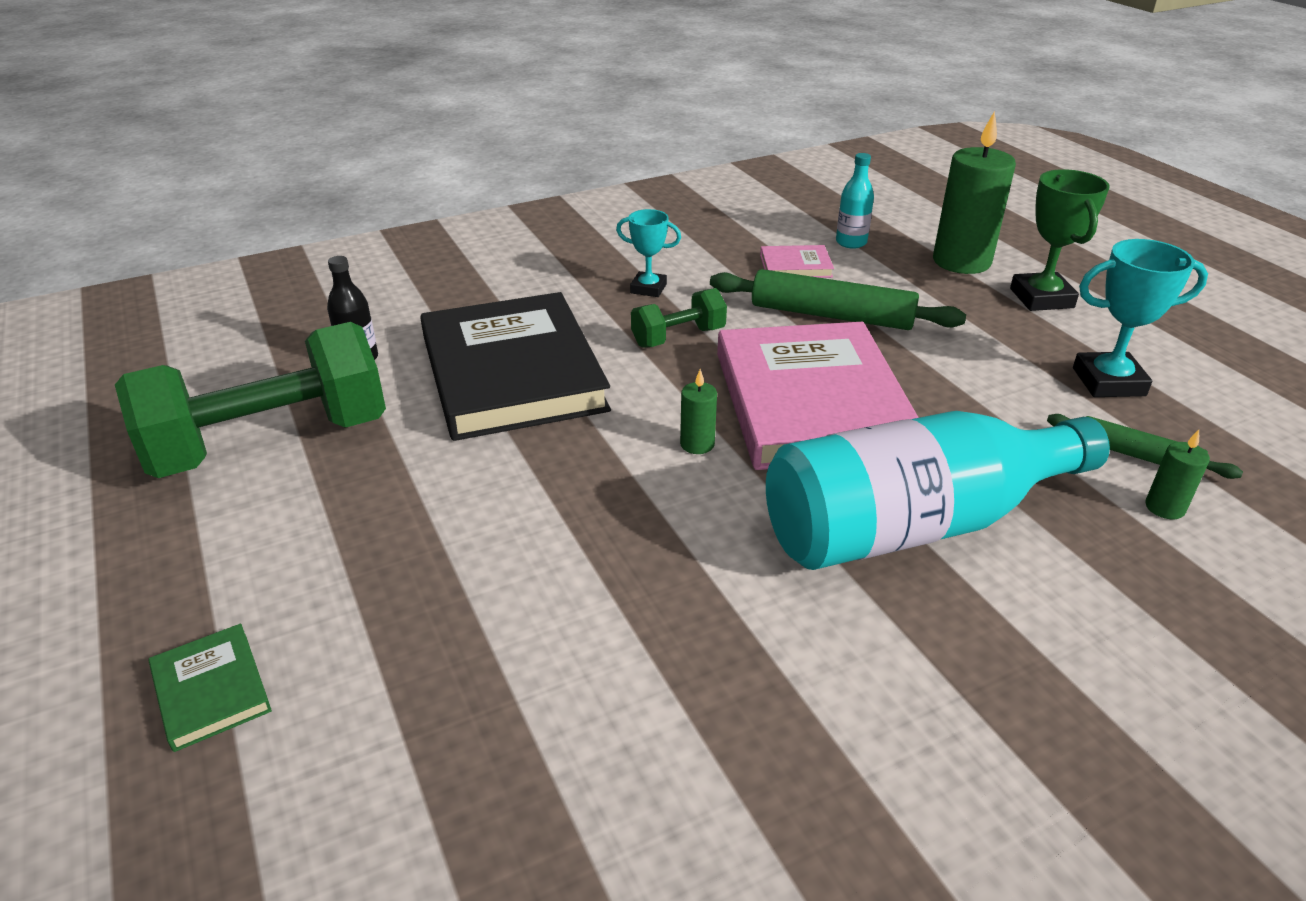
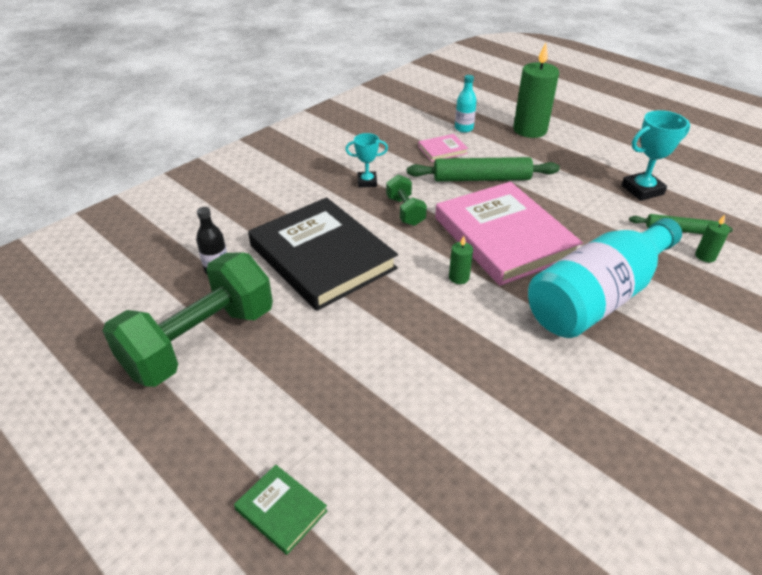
camera: 20 degrees left, 5 degrees up
green dumbbell [631,288,727,348] -> green dumbbell turned 60 degrees counterclockwise [386,175,427,226]
green trophy [1010,169,1110,311] -> none

